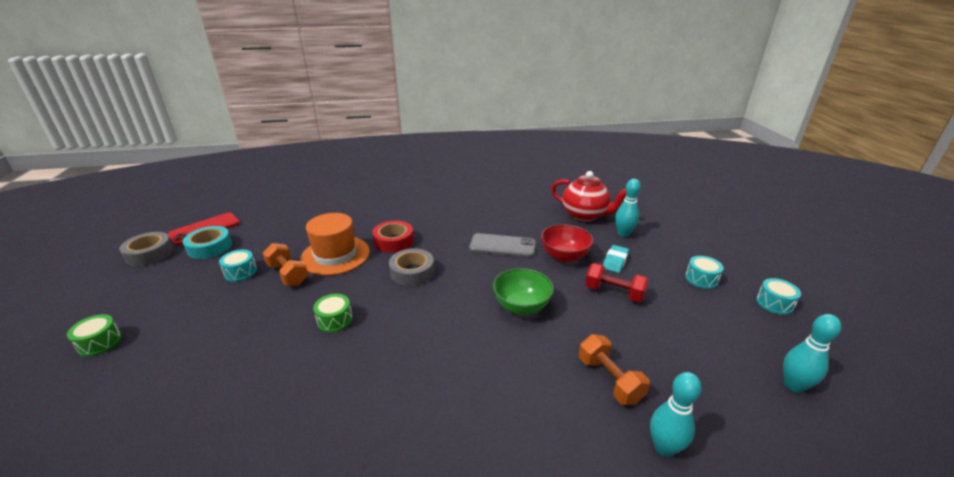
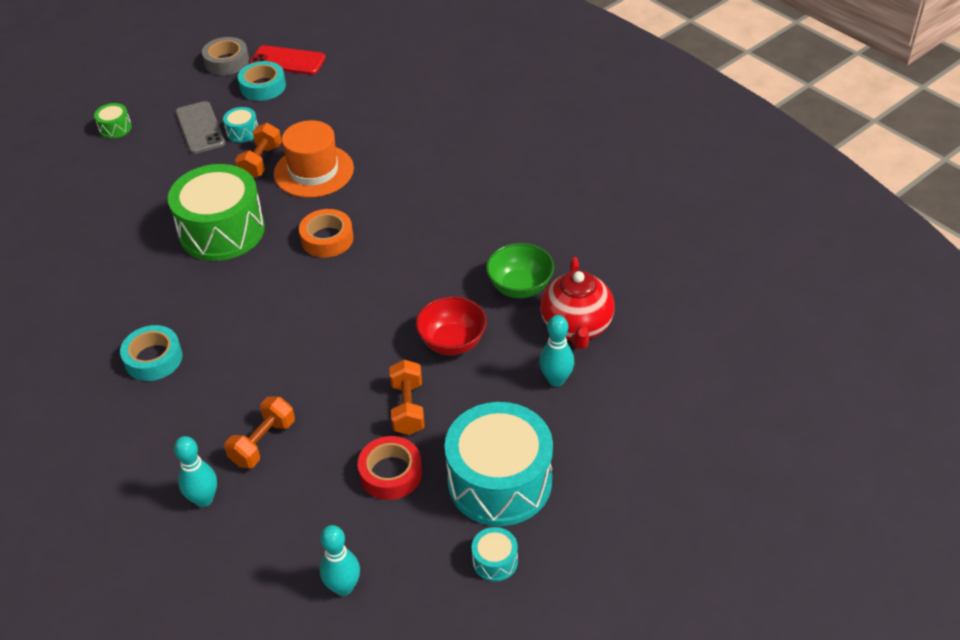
camera: 60 degrees right, 15 degrees up
green drum [313,294,353,333] -> green drum [168,164,265,261], size x2.42
red tape [372,220,414,253] -> red tape moved to [358,436,422,500]
grey tape [389,248,434,286] -> orange tape [299,209,354,258]
grey phone [469,233,536,257] -> grey phone moved to [176,101,225,154]
green bowl [493,268,554,315] -> green bowl moved to [486,243,554,298]
red dumbbell [585,263,649,302] -> orange dumbbell [389,360,425,435]
turquoise eraser [603,245,629,273] -> none
turquoise drum [685,256,724,289] -> turquoise drum [445,402,553,526], size x2.42
none -> turquoise tape [120,325,182,381]

